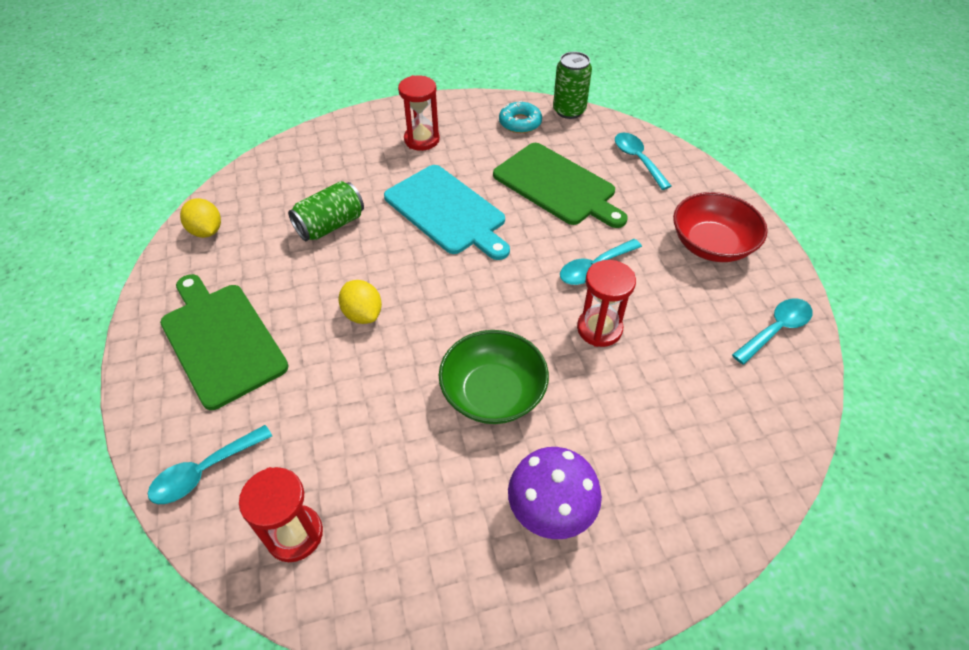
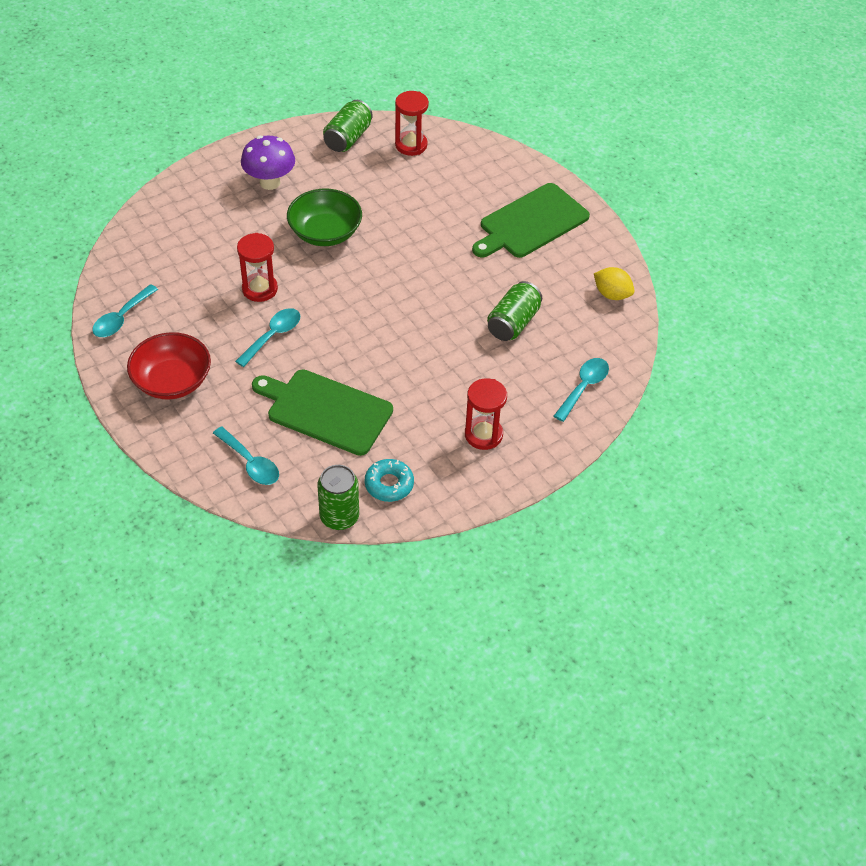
camera: 160 degrees right, 0 degrees up
turquoise spoon [148,425,272,504] -> turquoise spoon moved to [554,358,609,422]
green cutting board [160,274,289,410] -> green cutting board turned 105 degrees clockwise [472,183,590,258]
yellow lemon [339,280,382,324] -> none
turquoise cutting board [384,165,510,260] -> none
none -> green can [323,100,373,152]

